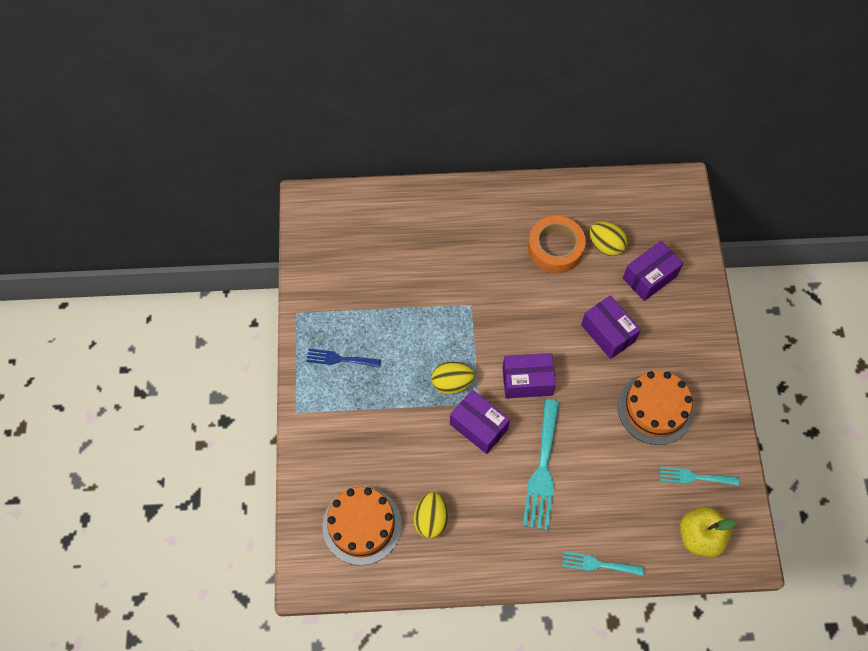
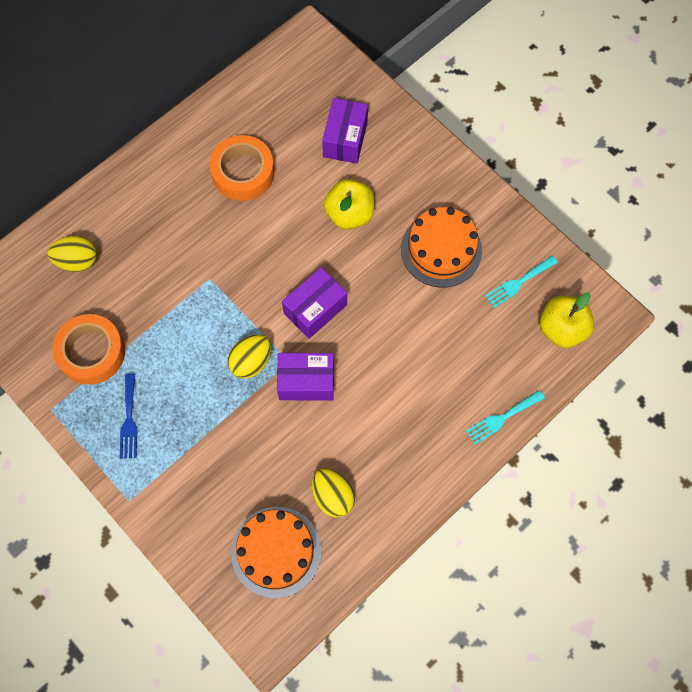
camera: 40 degrees left, 5 degrees up
blue fork [306,349,381,368] -> blue fork turned 60 degrees counterclockwise [120,373,138,459]
turquoise fork [523,399,559,530] -> none
purple box [581,295,641,359] -> yellow apple [324,179,374,230]
yellow egg [589,221,628,256] -> yellow egg moved to [47,236,97,272]
none -> orange tape [53,314,125,385]

